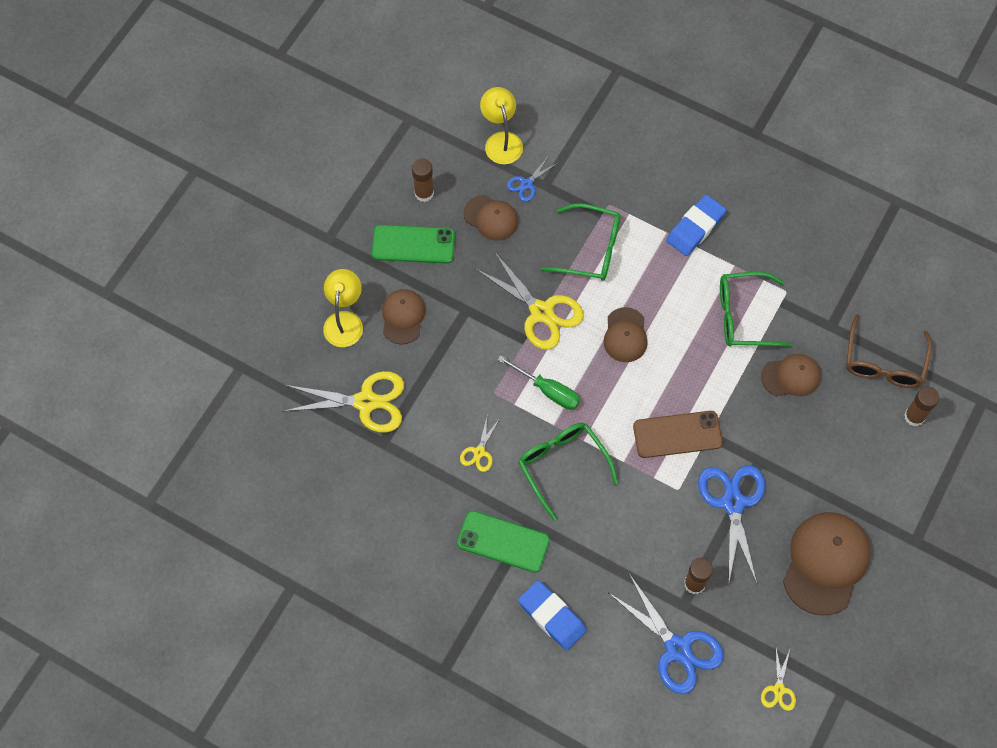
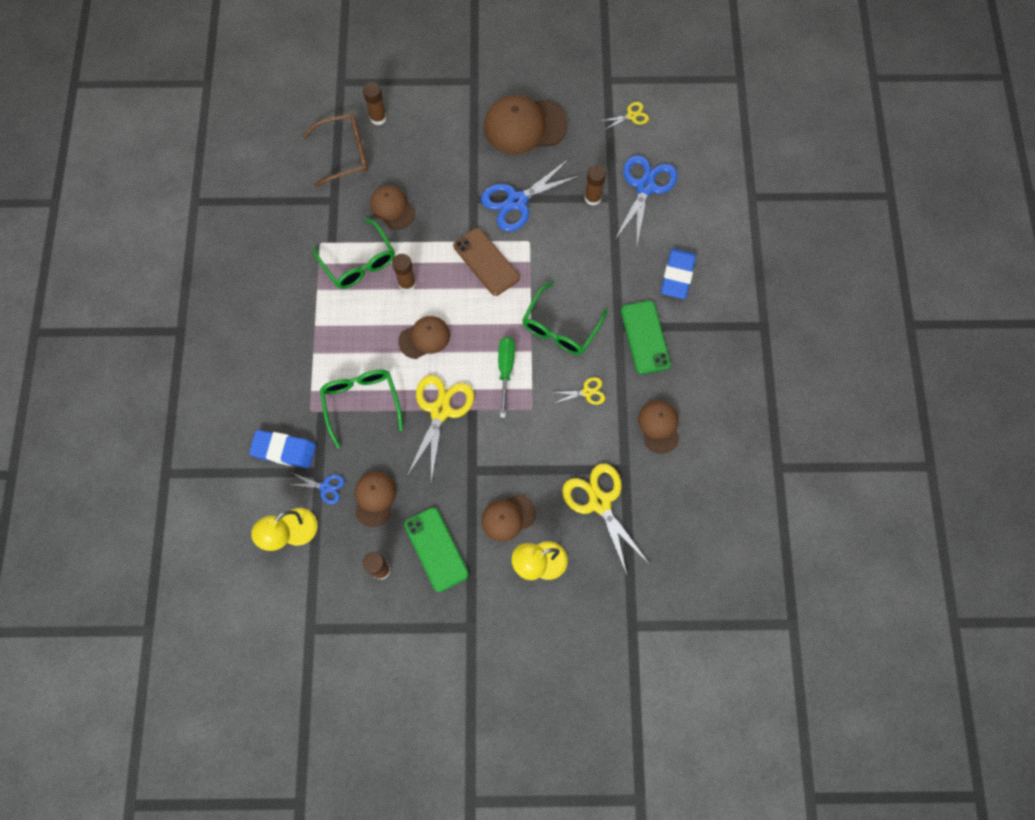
camera: 120 degrees left, 5 degrees up
blue eraser [666,195,726,256] -> blue eraser moved to [249,430,316,468]
none -> brown glue stick [392,254,416,292]
none -> brown cap [638,400,679,454]

